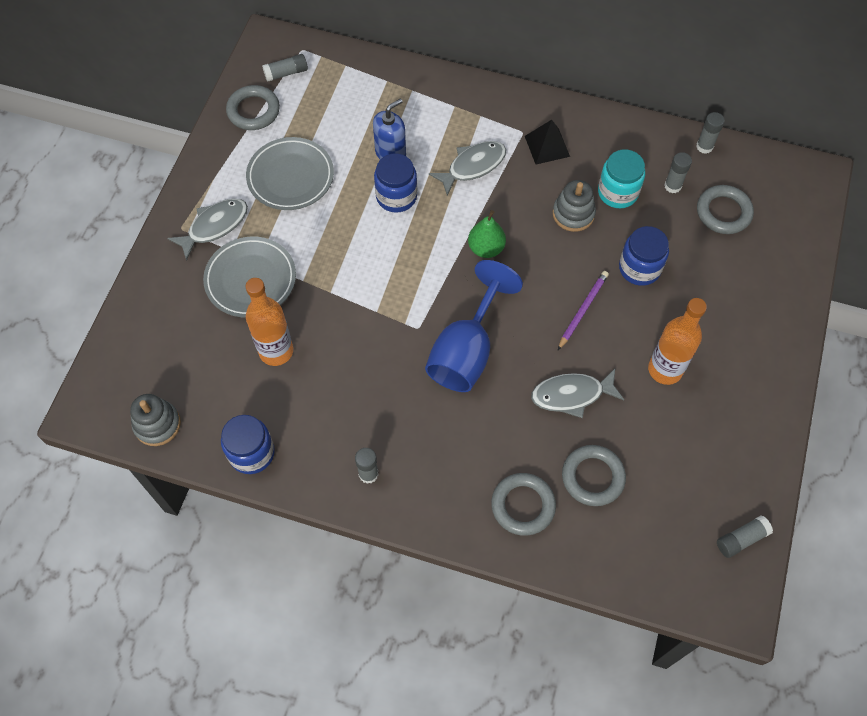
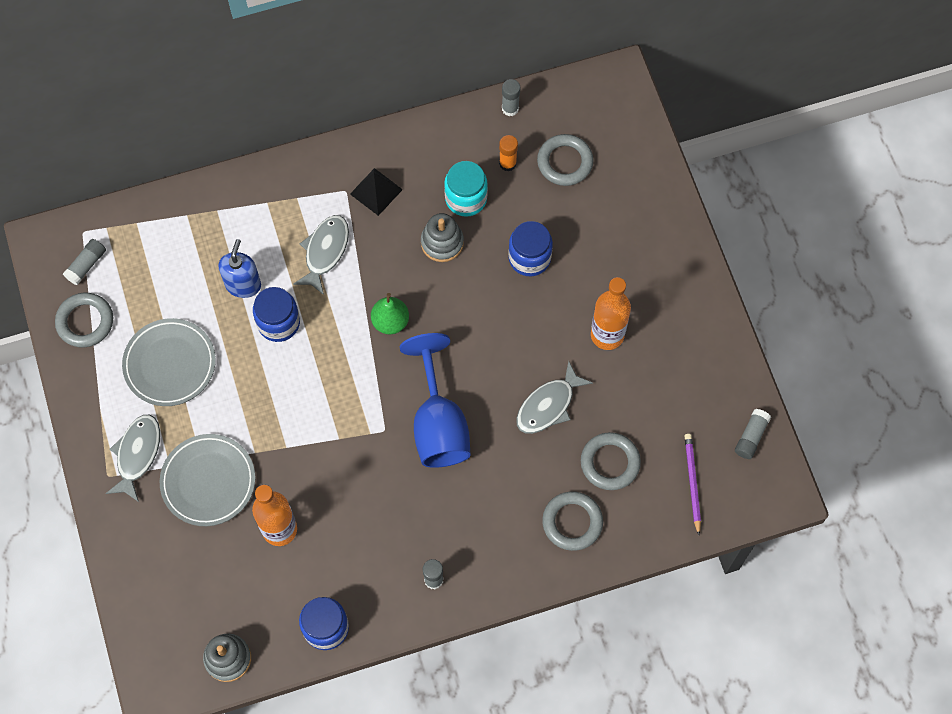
camera: 35 degrees left, 5 degrees up
purple pencil [558,271,609,350] -> purple pencil moved to [685,434,701,535]
grey glue stick [664,152,692,193] -> orange glue stick [499,135,518,172]

